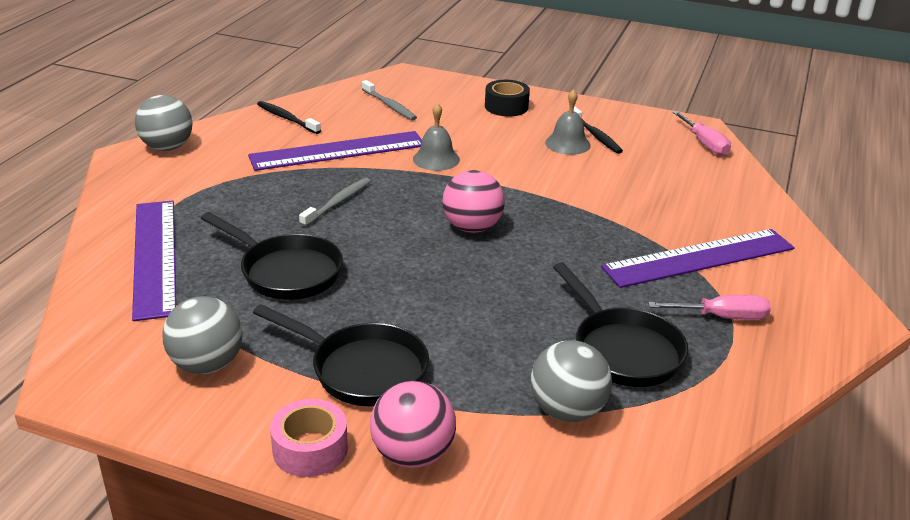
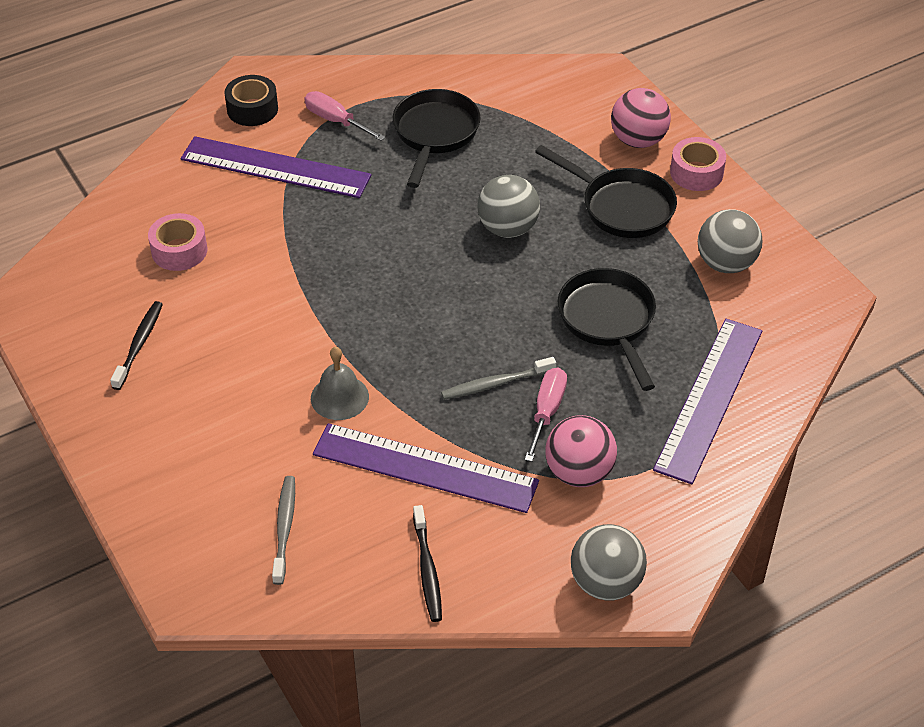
camera: 140 degrees left, 15 degrees up
black pan [253,304,429,406] -> black pan turned 150 degrees clockwise [535,145,677,238]
pink ball [442,170,505,233] -> pink ball moved to [546,415,617,487]
black tape [485,80,530,117] -> black tape moved to [224,75,278,126]
grey ball [531,340,612,422] -> grey ball moved to [477,175,540,238]
grey bell [545,89,591,155] -> none
pink screwdriver [673,111,731,156] -> pink screwdriver moved to [525,368,567,462]
none -> pink tape [148,213,208,271]

